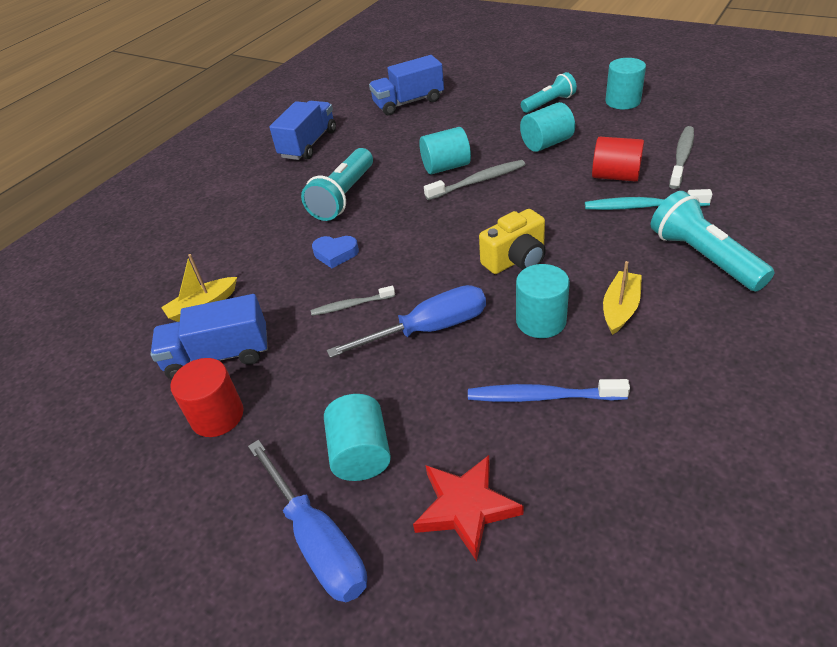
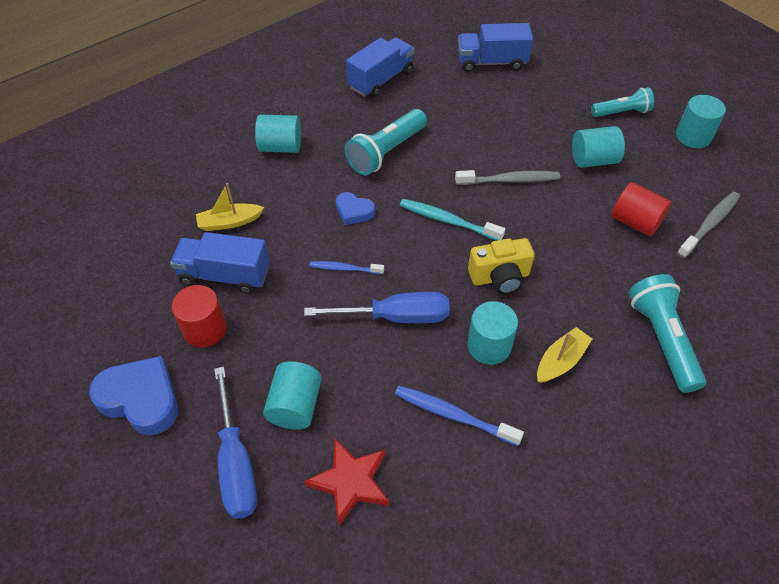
camera: 15 degrees right, 10 degrees up
grey toothbrush [311,286,395,316] -> blue toothbrush [309,261,384,274]
turquoise cylinder [419,127,471,174] -> turquoise cylinder moved to [255,114,301,153]
turquoise toothbrush [585,189,712,210] -> turquoise toothbrush moved to [400,199,505,241]
none -> blue heart [89,356,178,435]

